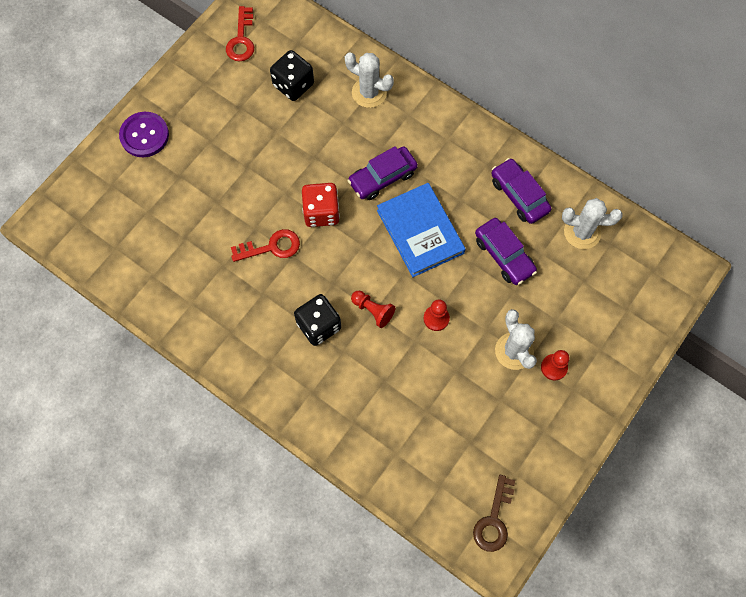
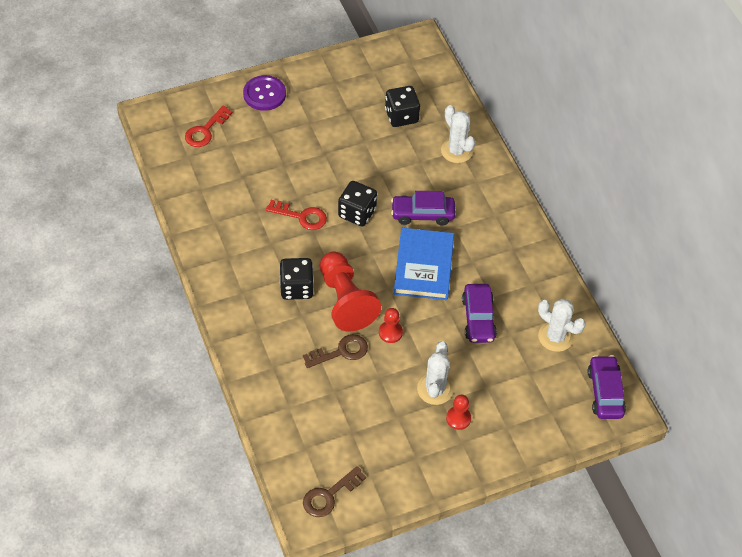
camera: 30 degrees right, 15 degrees down
red key [226,6,254,62] -> red key moved to [185,105,233,147]
red dice [302,183,340,227] -> black dice [338,181,377,227]
red pawn [351,291,395,328] -> red pawn [320,251,381,331], size x2.08
purple car [491,158,551,224] -> purple car moved to [587,355,626,419]
none -> brown key [303,334,368,368]

